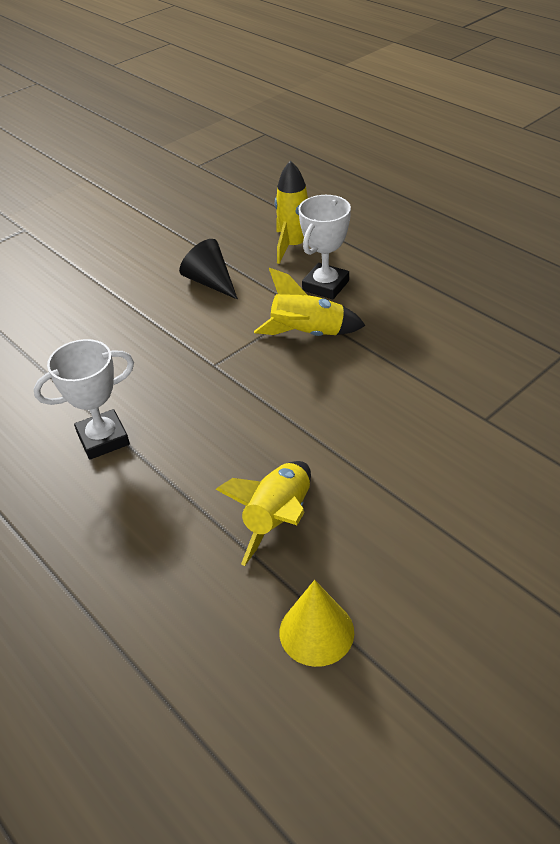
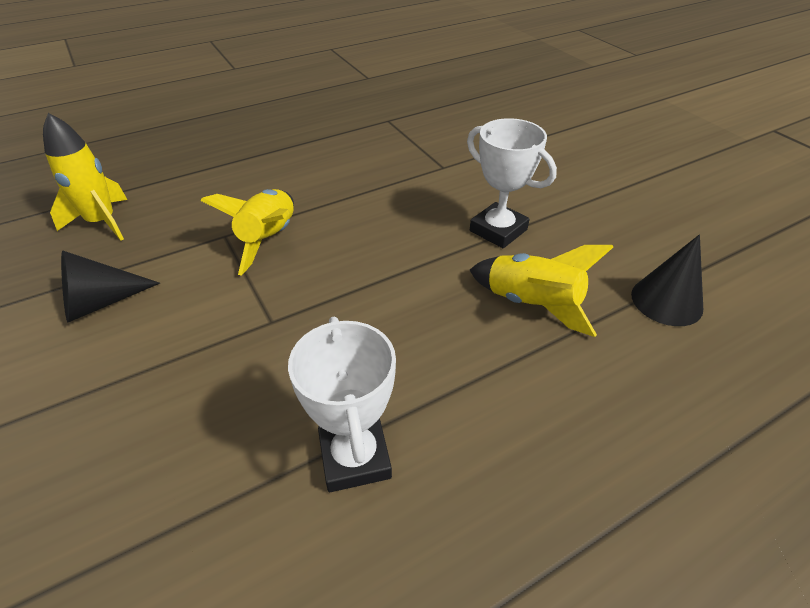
camera: 80 degrees left, 0 degrees up
yellow cone [279,580,354,667] -> black cone [631,234,703,326]
white trophy [298,195,351,299] -> white trophy moved to [467,118,557,248]

